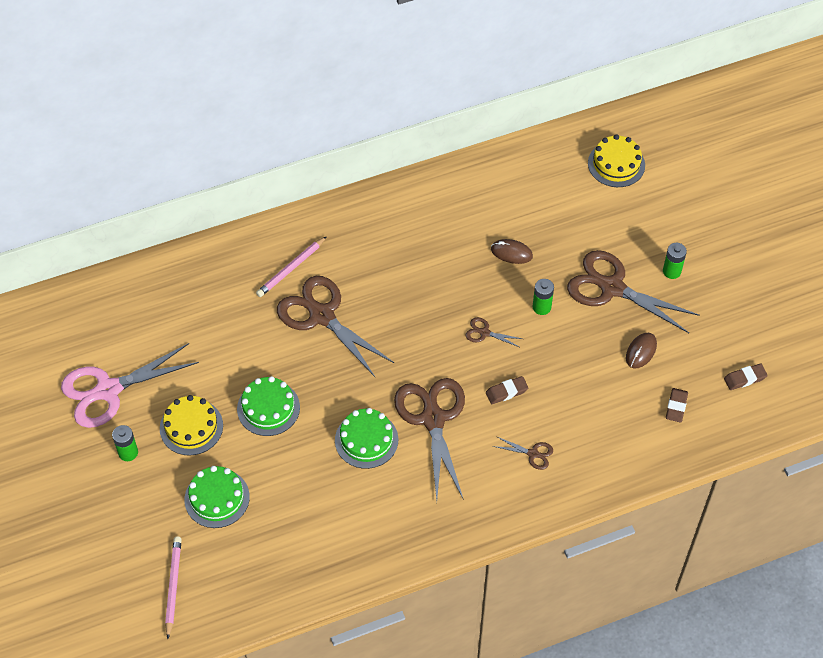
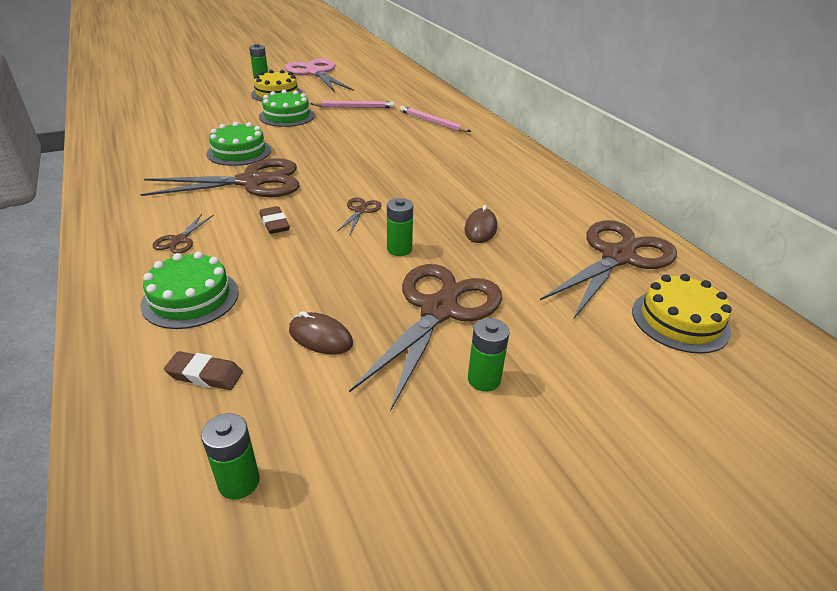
camera: 85 degrees right, 20 degrees down
pink pencil [165,536,182,639] -> pink pencil moved to [310,101,395,108]
green cake [184,466,250,528] -> green cake moved to [140,252,239,329]
brown scissors [277,276,394,377] -> brown scissors moved to [540,220,677,319]
brown eraser [724,364,768,390] -> green battery [201,413,260,500]

